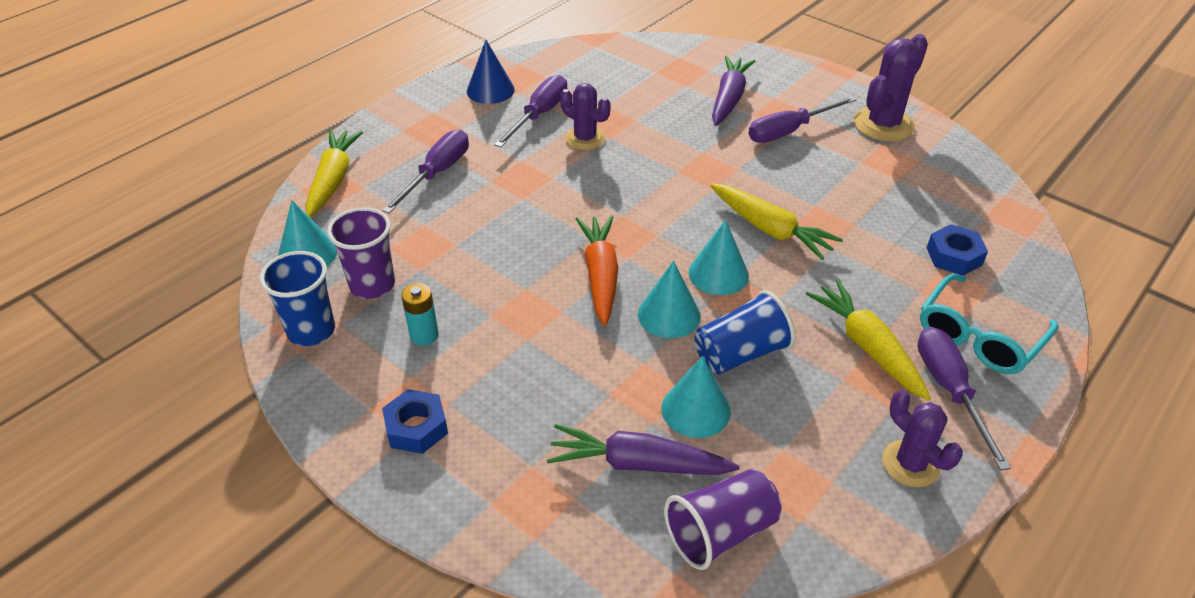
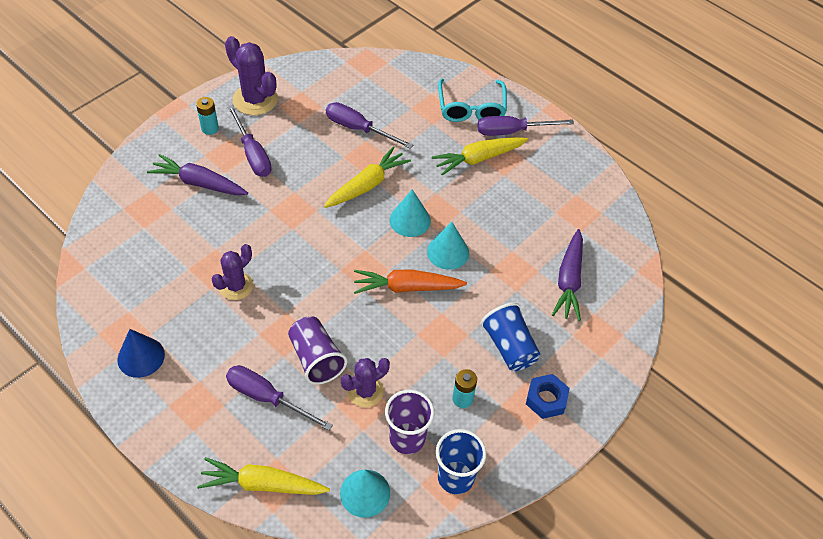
camera: 90 degrees left, 10 degrees up
purple screwdriver [494,75,567,147] -> purple screwdriver moved to [326,102,413,149]
turquoise cone [662,356,731,438] -> none
purple cup [664,469,782,570] -> purple cup moved to [288,316,347,385]
blue cup [694,290,795,374] -> blue cup moved to [480,302,540,371]
purple cactus [882,390,963,487] -> purple cactus moved to [341,358,390,408]
turquoise glasses [920,273,1059,374] -> turquoise glasses turned 45 degrees clockwise [438,79,507,122]
blue nut [927,224,988,276] -> none
none -> turquoise battery [196,97,219,135]

